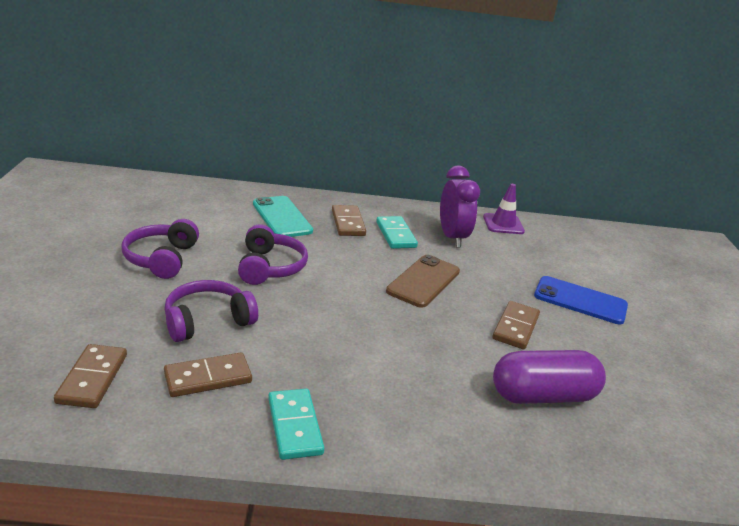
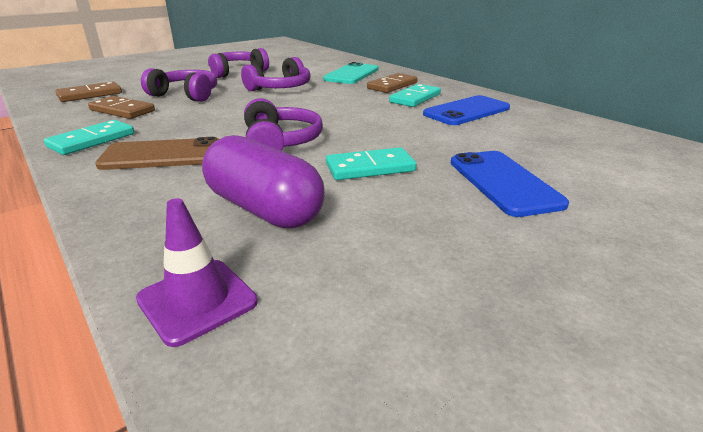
camera: 55 degrees right, 0 degrees up
brown phone [386,255,460,308] -> brown phone moved to [95,137,219,170]
purple clock [440,166,480,247] -> blue phone [423,95,510,125]
purple traffic cone [483,184,525,234] -> purple traffic cone moved to [136,198,258,347]
brown domino [492,301,540,349] -> turquoise domino [326,147,416,180]
none -> purple headphones [244,98,323,151]

